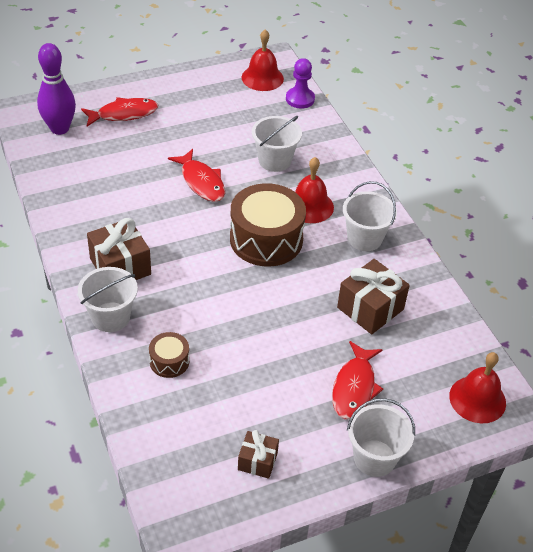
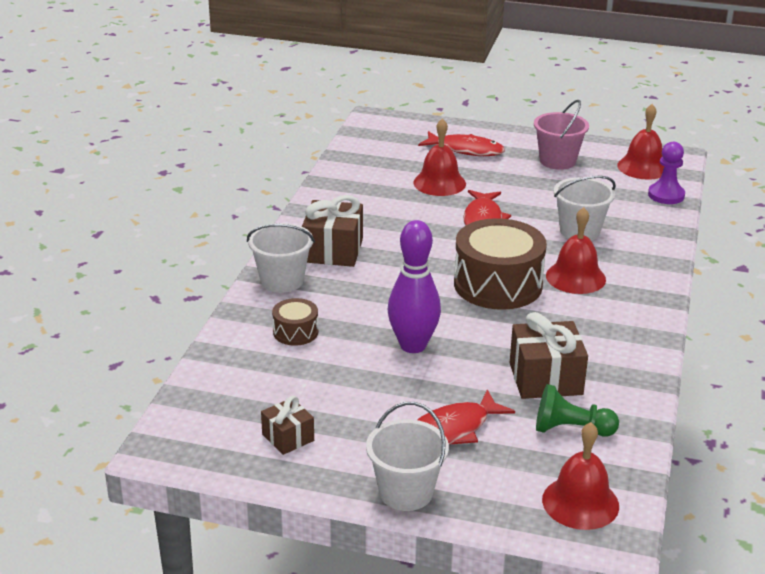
camera: 40 degrees right, 15 degrees down
purple bowling pin [37,43,76,135] -> purple bowling pin moved to [388,220,441,353]
white bucket [343,181,397,251] -> none
none -> red bell [413,118,466,196]
none -> pink bucket [534,100,589,170]
none -> green pawn [536,384,619,437]

